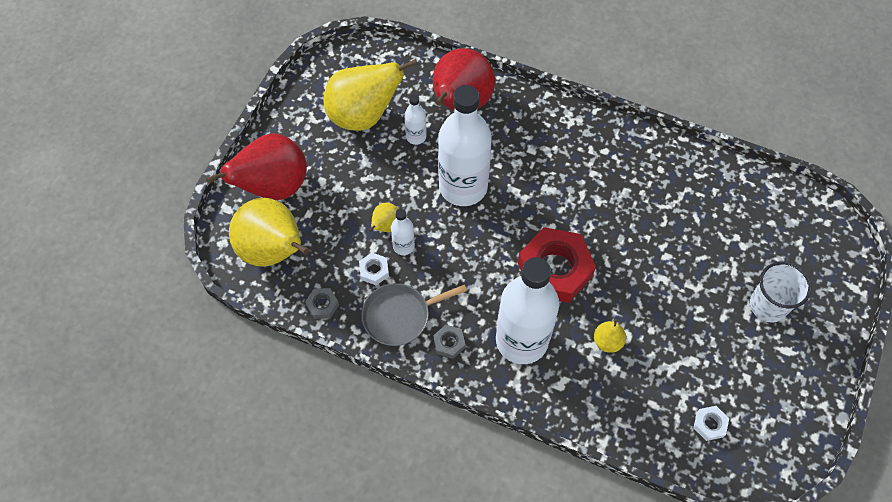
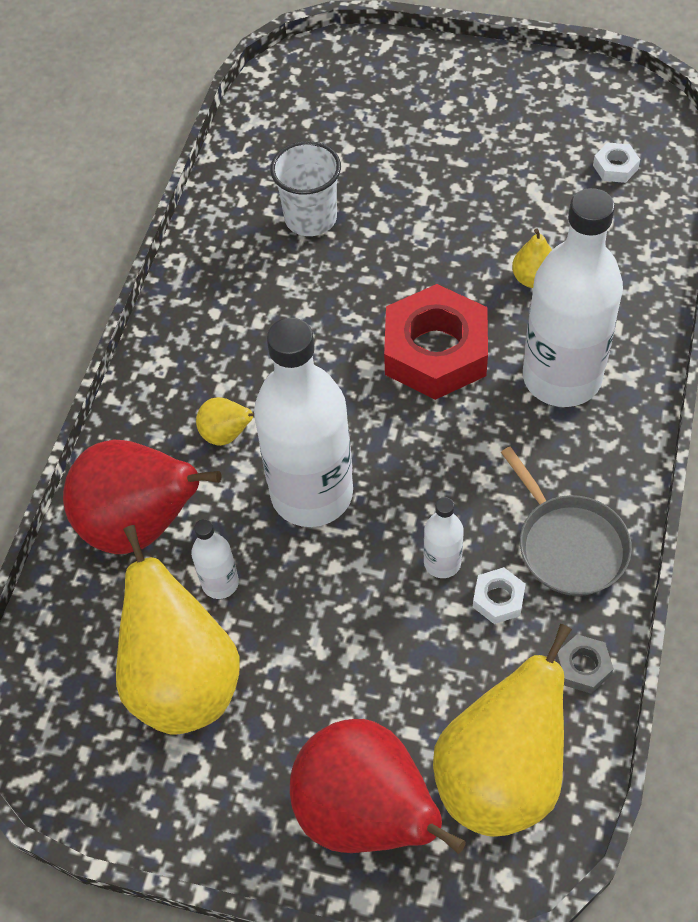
camera: 95 degrees left, 5 degrees down
yellow pear [369,203,398,232] -> yellow pear moved to [196,397,254,446]
grey nut [433,325,466,359] -> none
white cup [750,262,811,323] -> white cup moved to [270,141,341,236]

